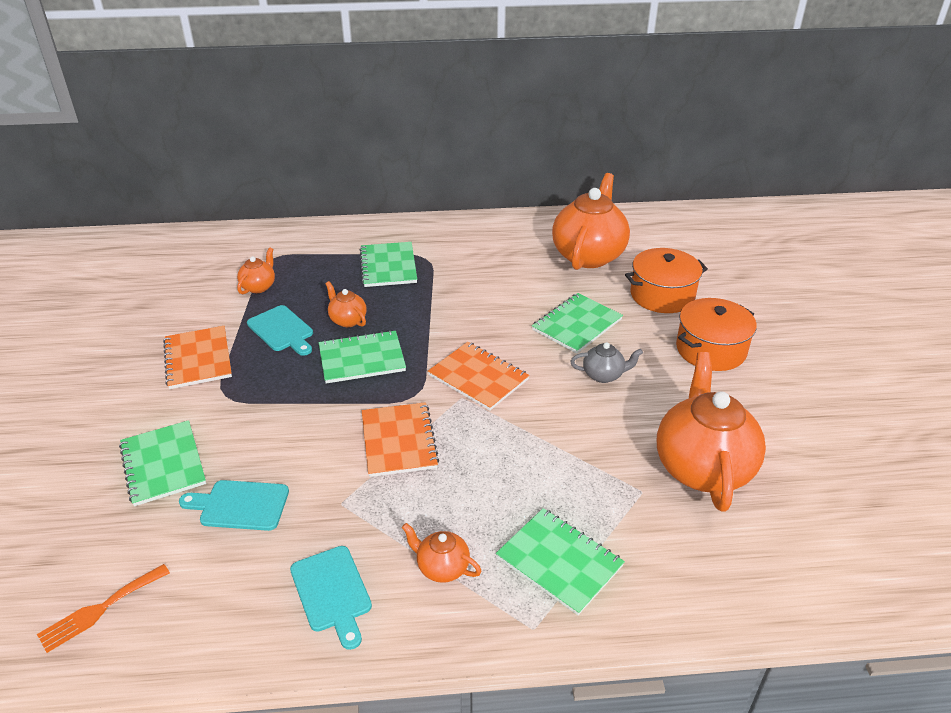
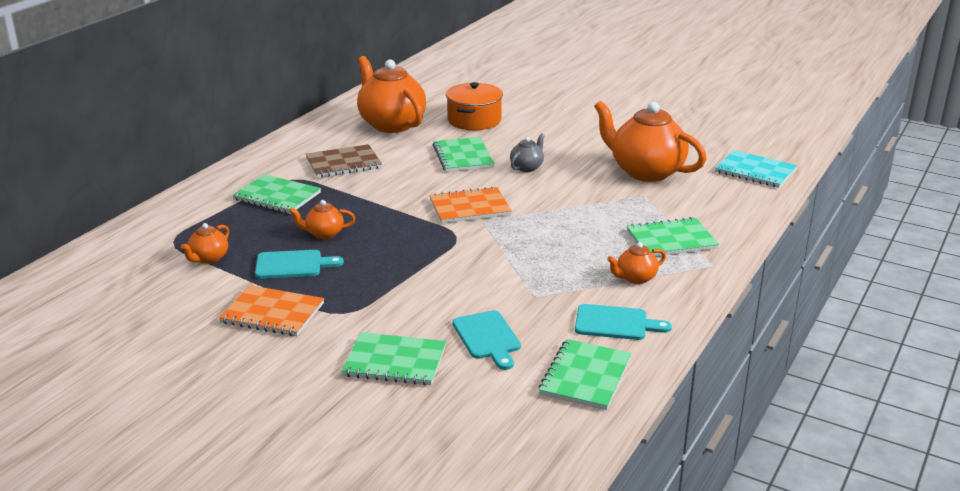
camera: 55 degrees left, 10 degrees down
orange fork [37,564,170,653] -> none
turquoise cutting board [179,480,289,531] -> turquoise cutting board turned 60 degrees counterclockwise [453,310,521,370]
orange teapot [237,247,275,294] -> orange teapot turned 120 degrees counterclockwise [181,223,229,264]
green notebook [319,330,406,383] -> green notebook moved to [538,339,632,410]
orange notebook [362,402,439,477] -> none
orange pot [676,298,757,371] -> none
none -> brown notebook [306,144,382,178]
none -> turquoise notebook [715,150,797,188]

